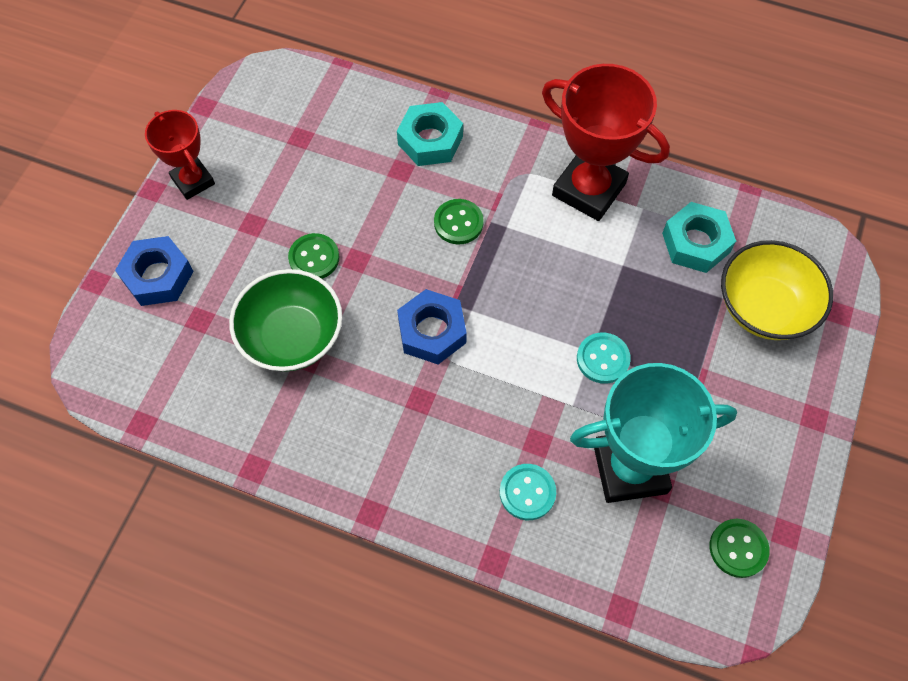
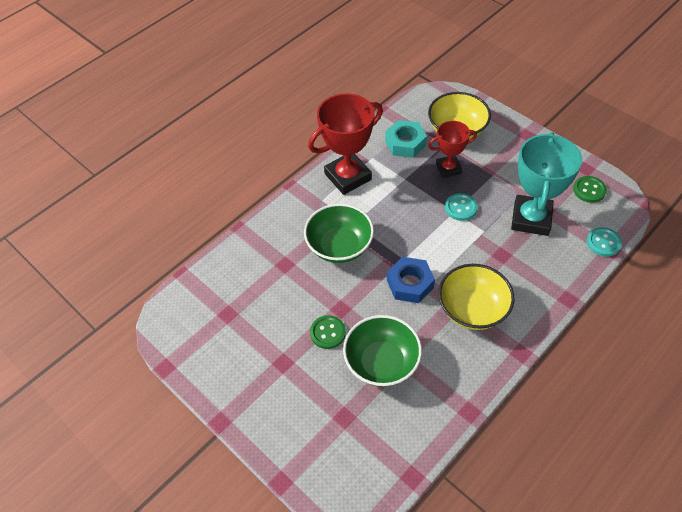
camera: 65 degrees left, 10 degrees down
blue nut [115,236,194,306] -> none
red trophy [145,110,215,200] -> red trophy moved to [428,121,477,178]
turquoise nut [397,102,463,166] -> none
green button [434,199,484,245] -> green bowl [304,204,374,263]
turquoise button [500,464,556,520] -> turquoise button moved to [587,227,622,257]
none -> yellow bowl [438,264,515,330]

